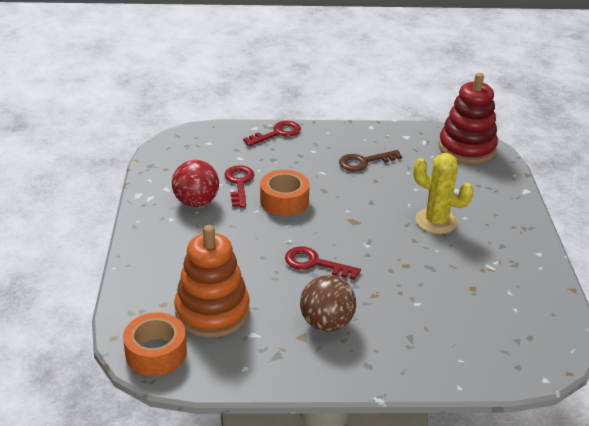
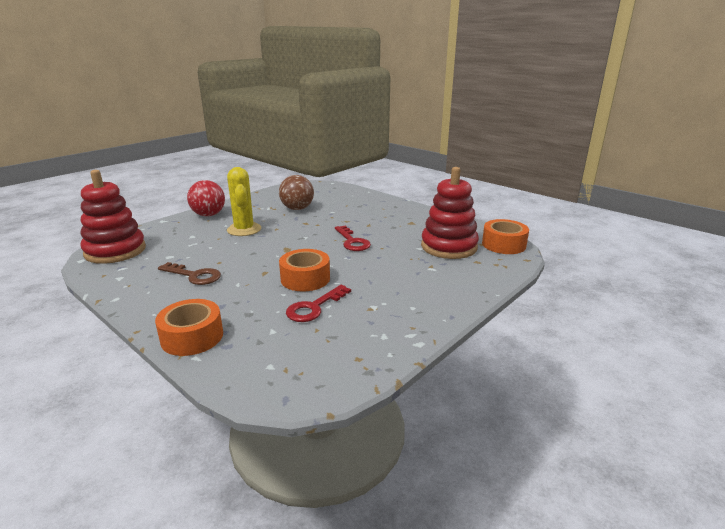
camera: 135 degrees left, 10 degrees down
red ball [172,160,219,207] -> red ball moved to [187,180,225,216]
orange stacking toy [174,225,250,338] -> red stacking toy [421,167,479,259]
red key [243,121,301,146] -> orange tape [155,299,223,356]
brown ball [300,275,356,332] -> brown ball moved to [279,175,314,210]

